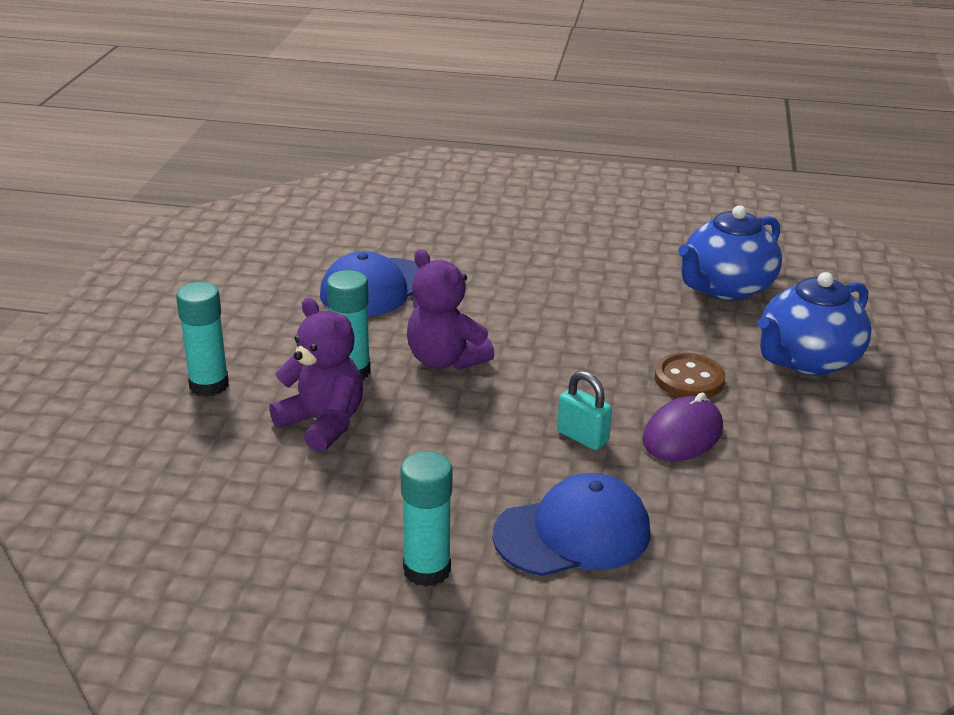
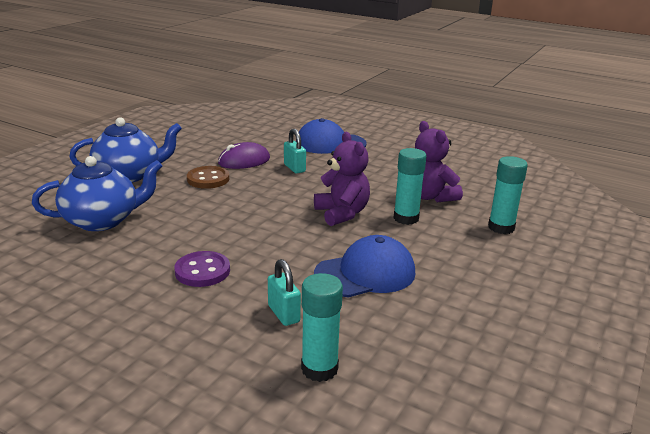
camera: 160 degrees left, 5 degrees down
turquoise glue stick [400,451,453,587] -> turquoise glue stick moved to [301,273,343,382]
none -> purple button [174,251,230,287]
none -> turquoise padlock [268,259,301,326]

